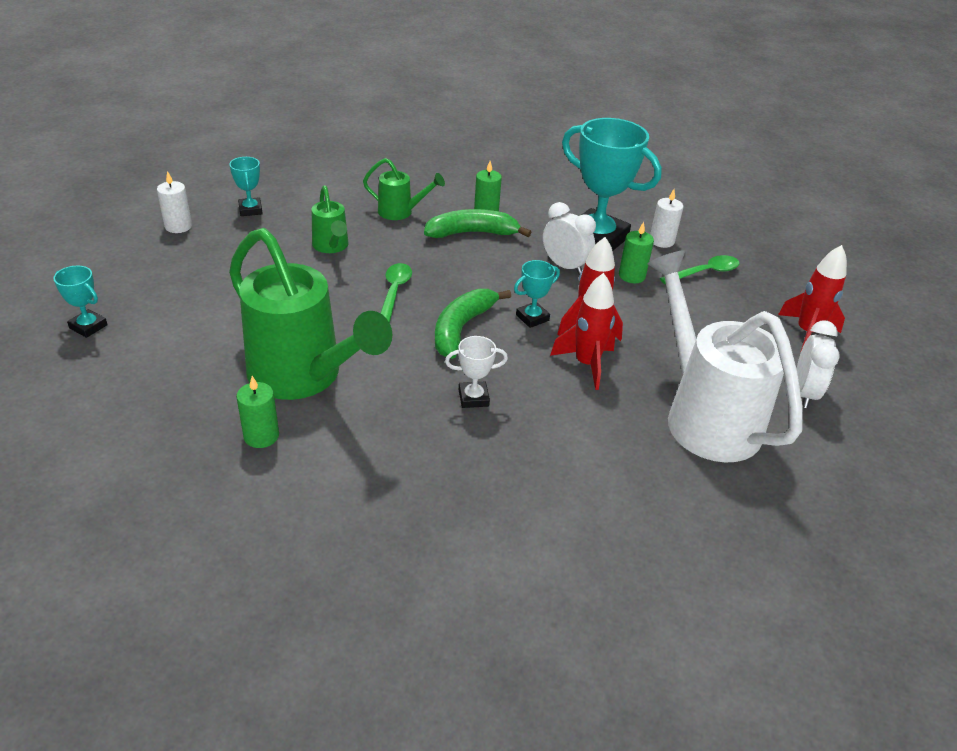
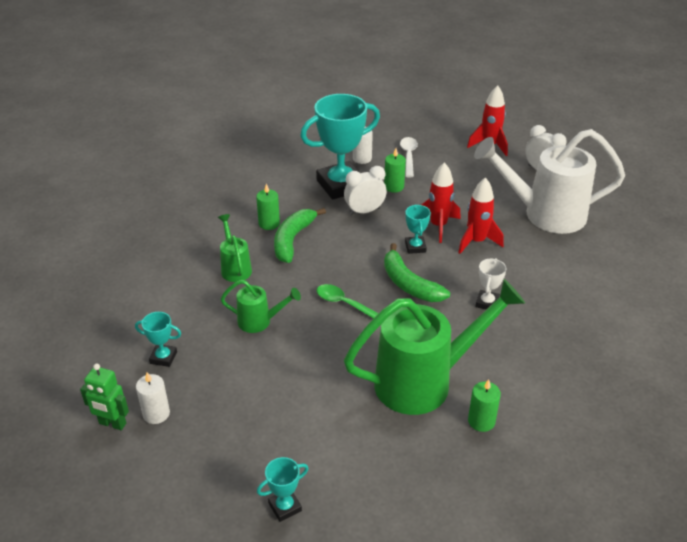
camera: 60 degrees left, 0 degrees up
green watering can [363,158,445,220] -> green watering can turned 60 degrees counterclockwise [218,214,252,282]
green spoon [660,255,739,284] -> white spoon [400,137,418,178]
none -> green robot [80,364,129,430]

